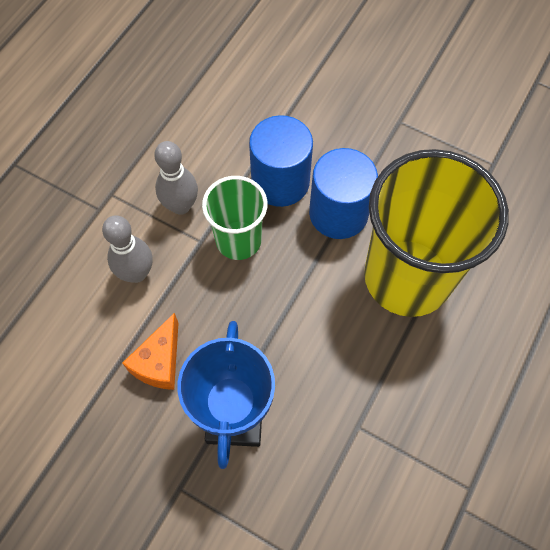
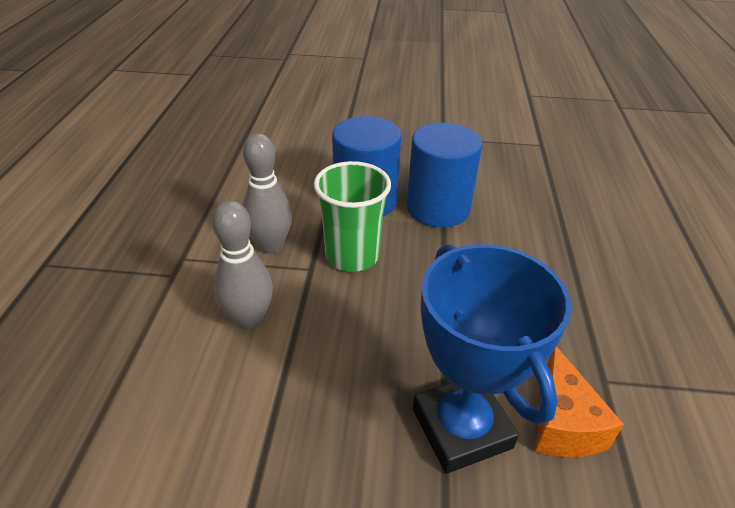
camera: 25 degrees left, 25 degrees down
orange cheese [122,313,178,390] -> orange cheese moved to [535,346,624,457]
yellow cup [364,149,509,317] -> none

